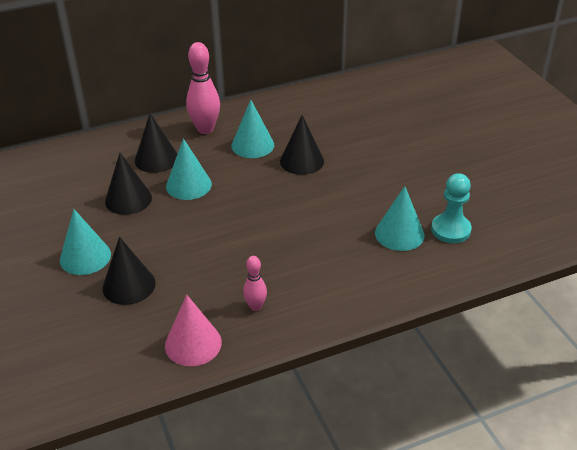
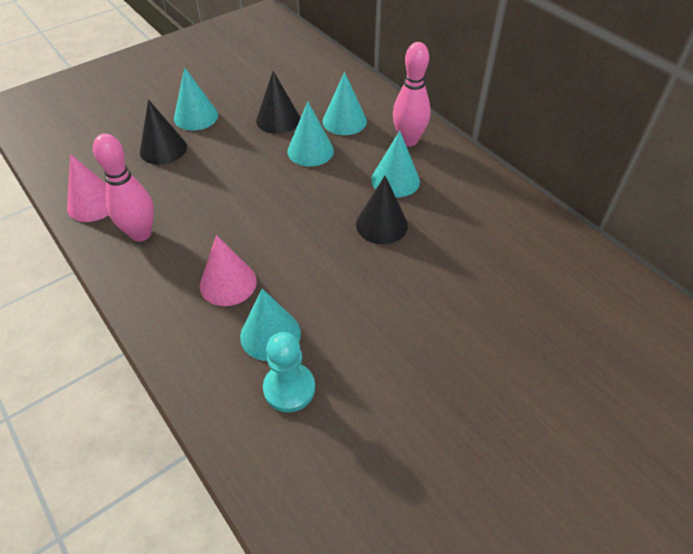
camera: 75 degrees right, 10 degrees up
black cone [135,114,177,173] -> turquoise cone [323,72,367,135]
pink bowling pin [243,256,267,311] -> pink bowling pin [93,133,154,242], size x1.82
none -> pink cone [200,235,257,306]

